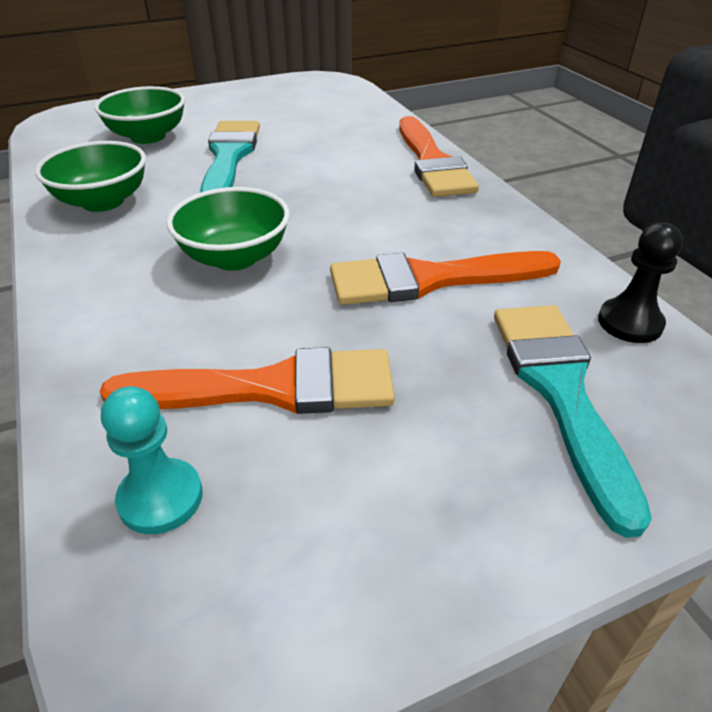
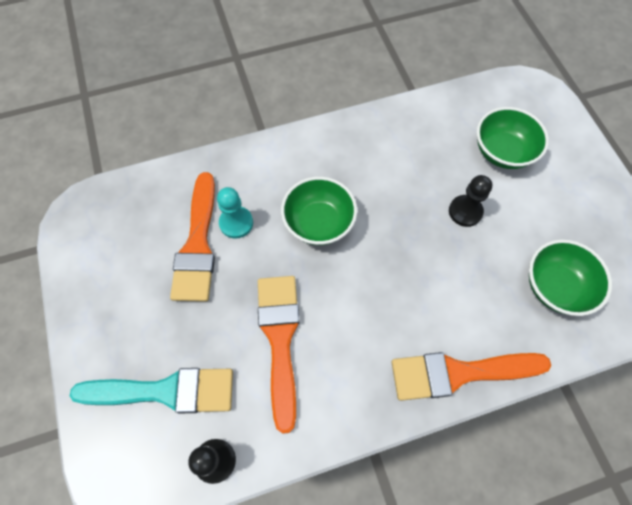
camera: 95 degrees right, 25 degrees up
green bowl [35,141,146,212] -> green bowl moved to [529,239,612,316]
turquoise pawn [101,386,203,534] -> turquoise pawn moved to [217,187,253,239]
turquoise brush [200,121,260,193] -> black pawn [449,175,492,227]

